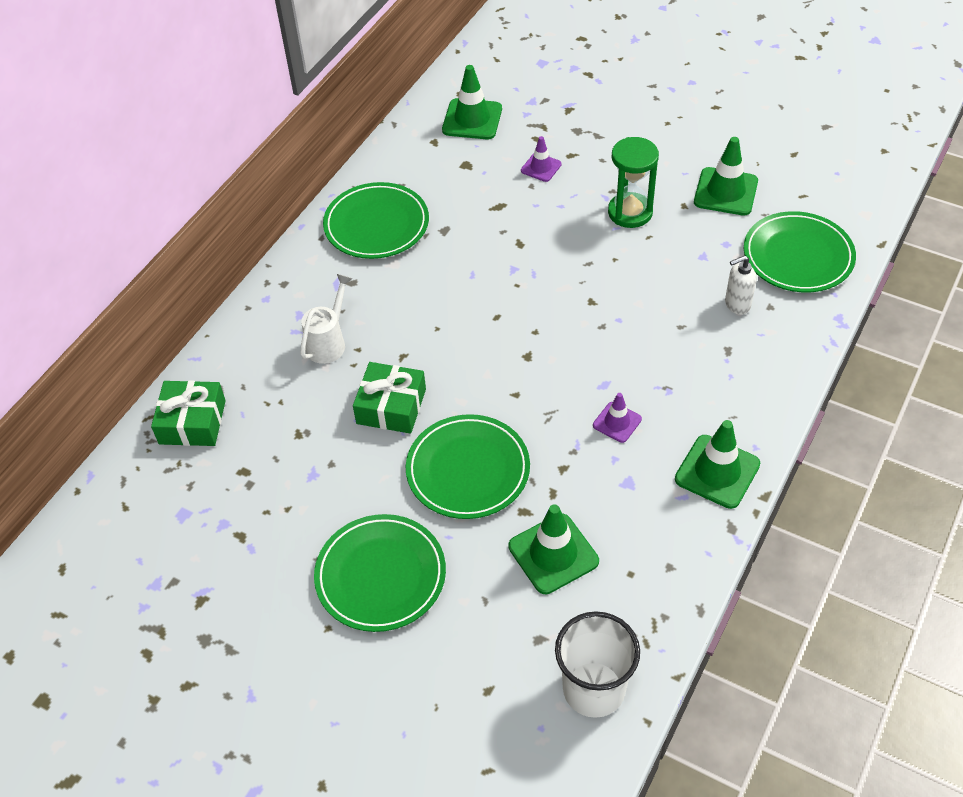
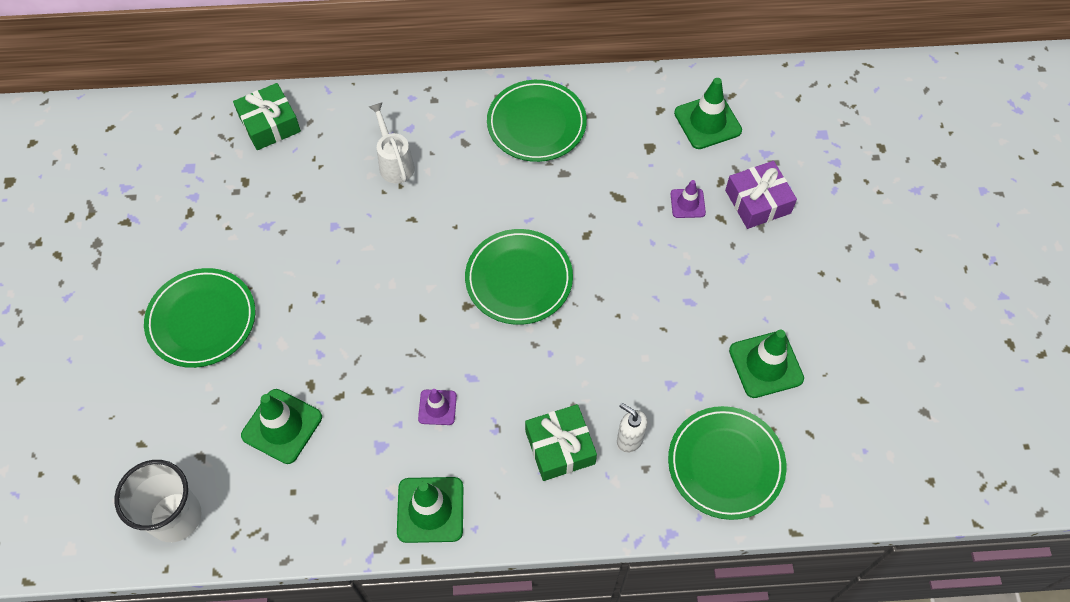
camera: 55 degrees right, 10 degrees up
white watering can [300,274,353,364] -> white watering can turned 105 degrees counterclockwise [369,102,415,183]
green gift [353,362,426,434] -> green gift moved to [525,404,597,481]
green plate [406,414,530,519] -> green plate moved to [465,229,573,325]
green hourglass [608,137,659,228] -> none
none -> purple gift [725,161,797,229]

